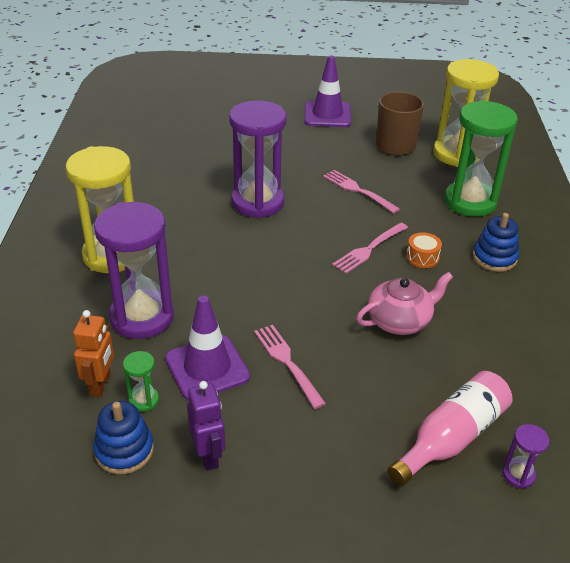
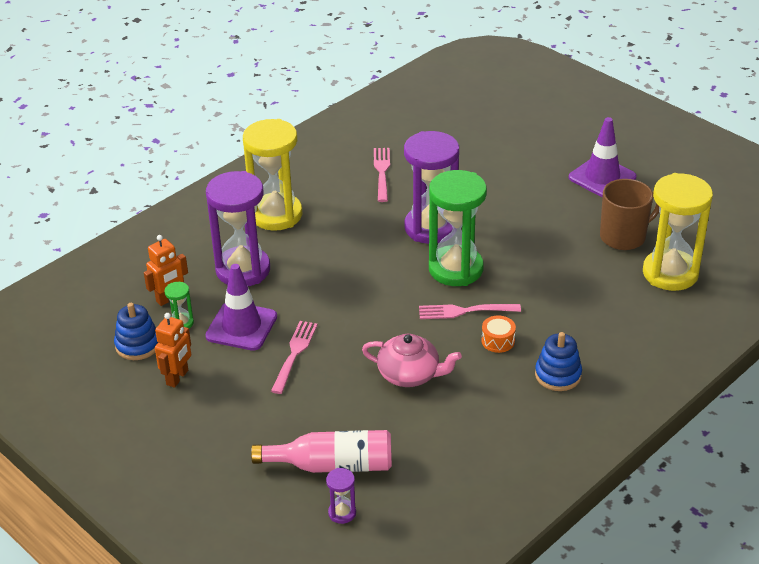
camera: 45 degrees right, 0 degrees up
purple robot [187,381,225,471] -> orange robot [155,313,191,388]
pink fork [323,170,400,214] -> pink fork moved to [374,148,390,202]
green hourglass [444,100,518,217] -> green hourglass moved to [429,170,487,286]

